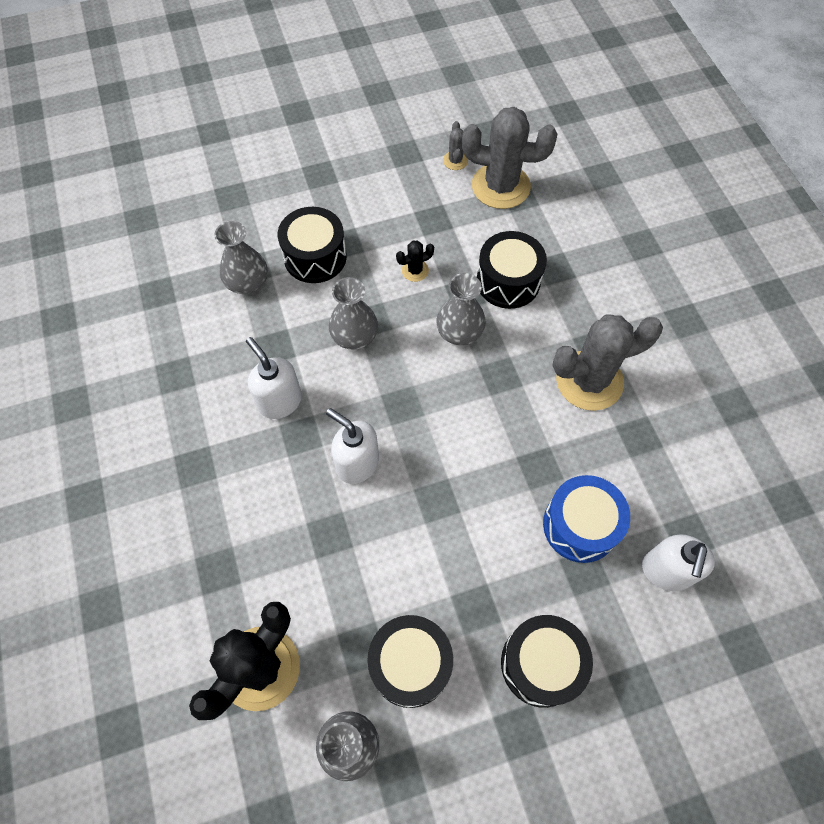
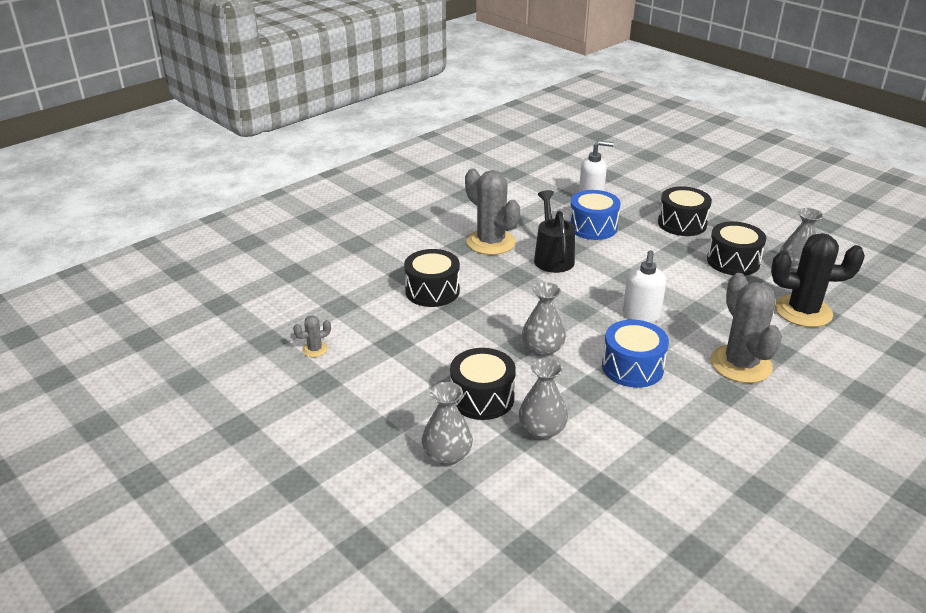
camera: 115 degrees left, 30 degrees down
white soap dispenser [246,337,302,419] -> blue drum [602,320,669,388]
black cactus [396,240,434,282] -> none
grey vase [436,273,486,345] -> grey vase moved to [422,382,473,466]
grey cactus [462,107,557,209] -> grey cactus moved to [710,273,782,383]
none -> black watering can [534,190,575,273]

